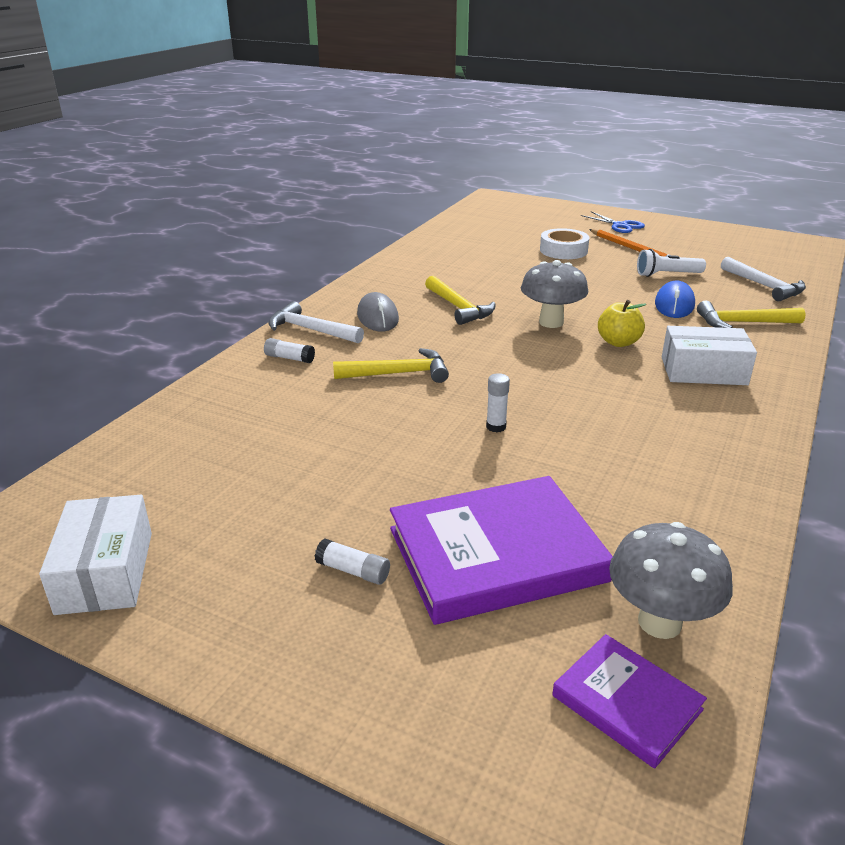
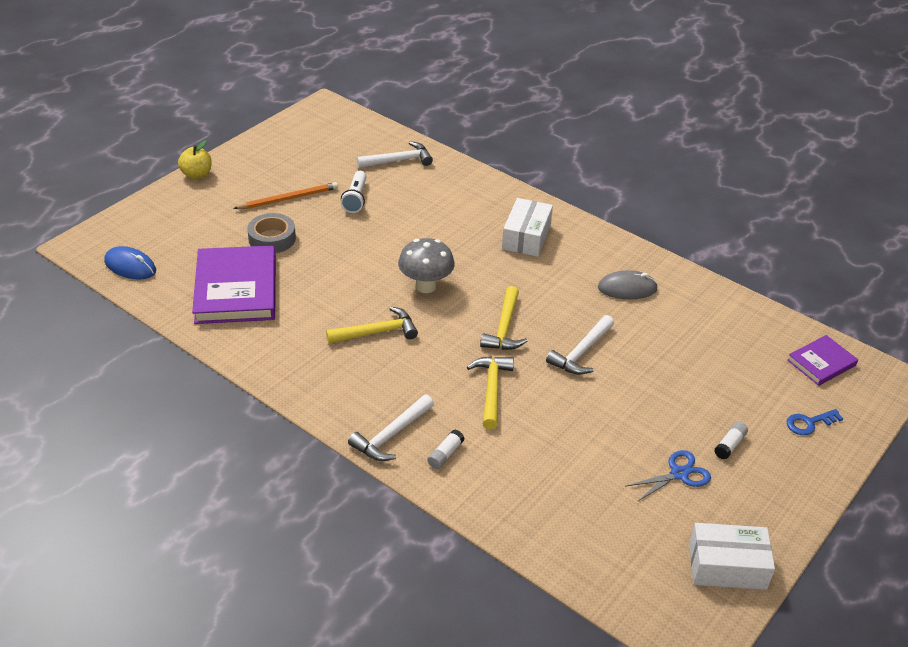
camera: 80 degrees left, 10 degrees up
grey mouse [357,292,399,331] -> grey mouse moved to [598,270,658,299]
purple book [390,476,613,625] -> purple book moved to [192,245,276,324]
white glue stick [486,373,510,432] -> white hammer [546,315,614,375]
white tape [540,228,590,259] -> grey tape [247,213,296,253]
blue scissors [581,211,645,233] -> blue scissors moved to [626,450,711,502]
yellow apple [598,300,646,347] -> yellow apple moved to [178,141,212,179]
grey mushroom [609,522,733,639] -> none
blue mouse [655,281,695,318] -> blue mouse moved to [104,246,156,280]
yellow hammer [697,301,806,328] -> yellow hammer moved to [480,286,527,350]
none -> blue key [786,409,843,435]

